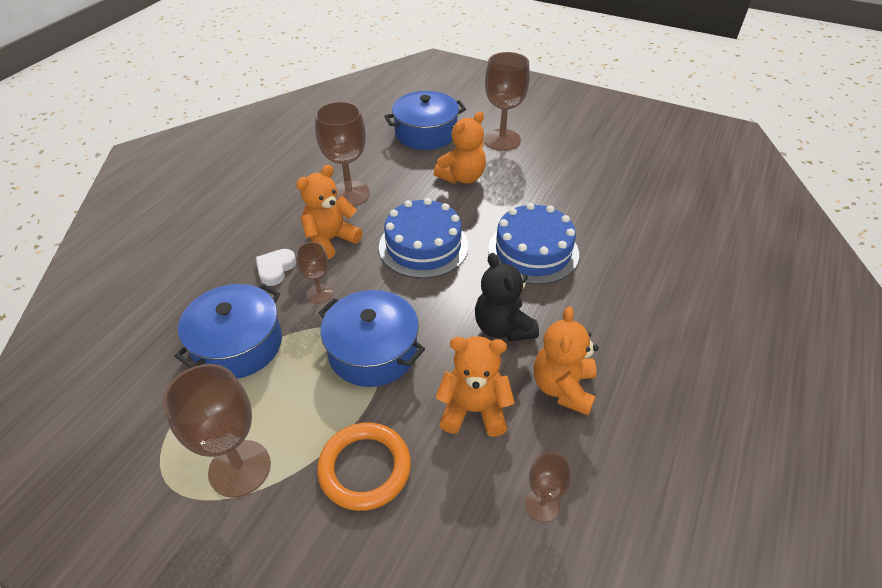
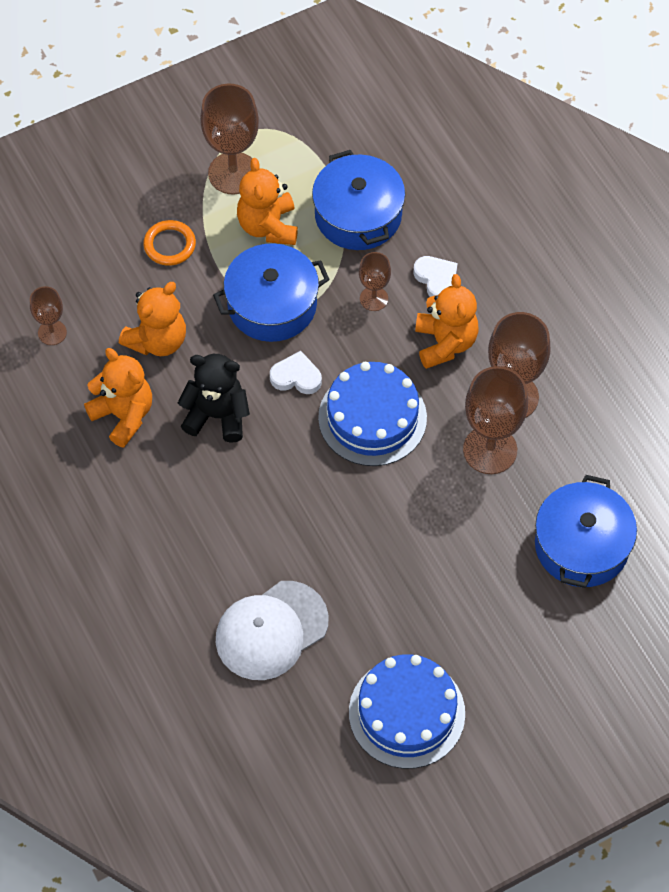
camera: 125 degrees right, 15 degrees up
orange ring [317,422,411,511] -> orange ring [143,220,196,266], size x0.66
orange teddy bear [434,112,486,184] -> orange teddy bear moved to [237,158,298,245]
brown goblet [484,52,530,151] -> brown goblet moved to [463,366,528,474]
blue cake [488,203,579,284] -> blue cake moved to [349,654,465,769]
none -> white cap [216,581,329,680]
none -> white heart [270,351,322,394]

